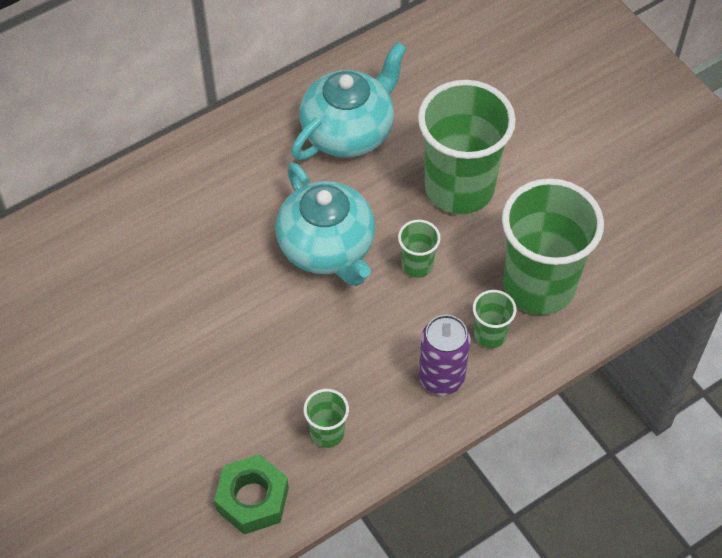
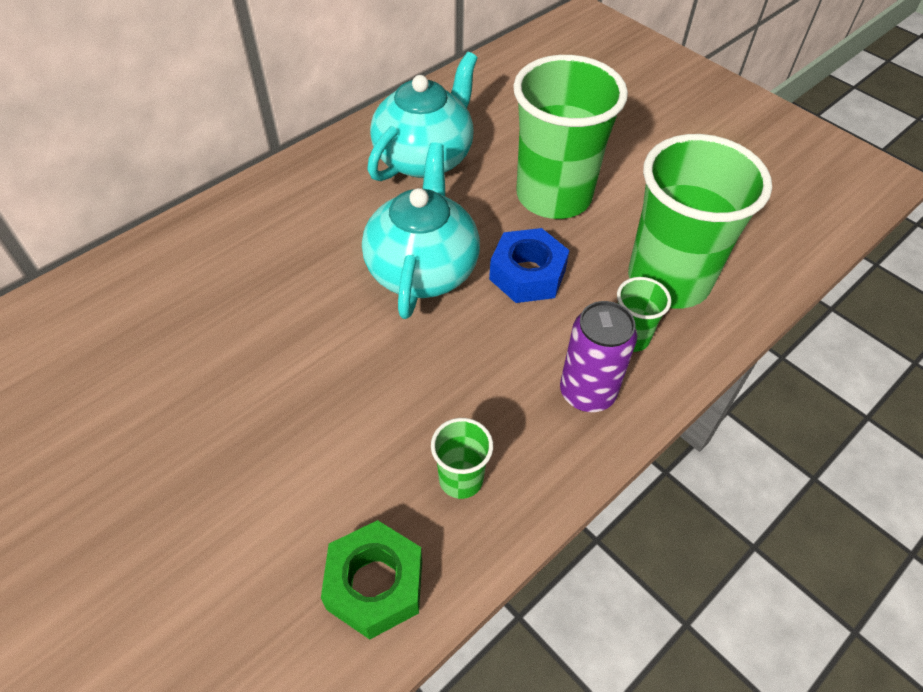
camera: 10 degrees left, 5 degrees down
turquoise teapot [275,162,375,286] -> turquoise teapot turned 135 degrees counterclockwise [362,142,480,319]
green cup [398,220,441,278] -> blue nut [489,228,570,303]

